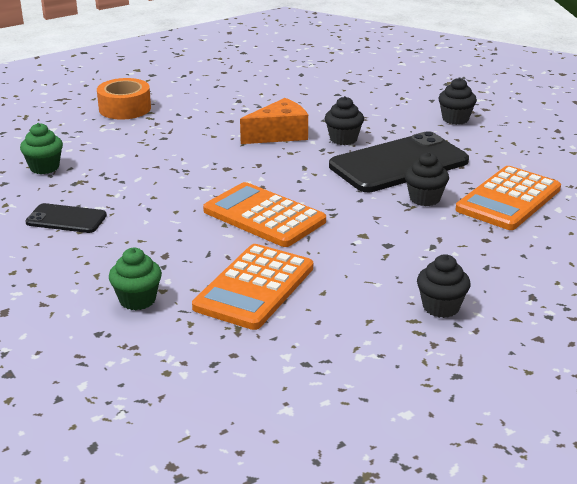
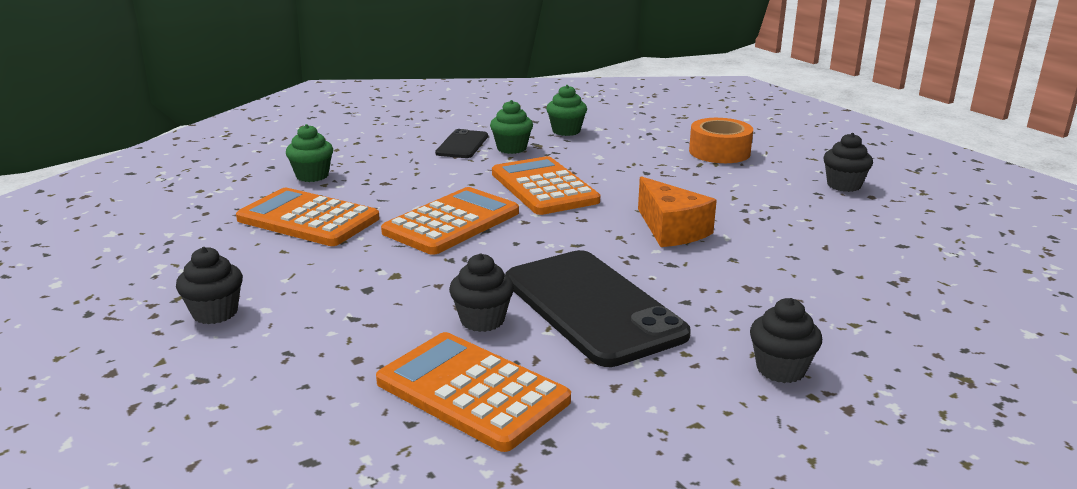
camera: 90 degrees right, 5 degrees down
black cupcake [325,96,364,145] -> black cupcake moved to [824,133,873,192]
none -> green cupcake [490,100,533,154]
none -> orange calculator [492,156,600,215]

